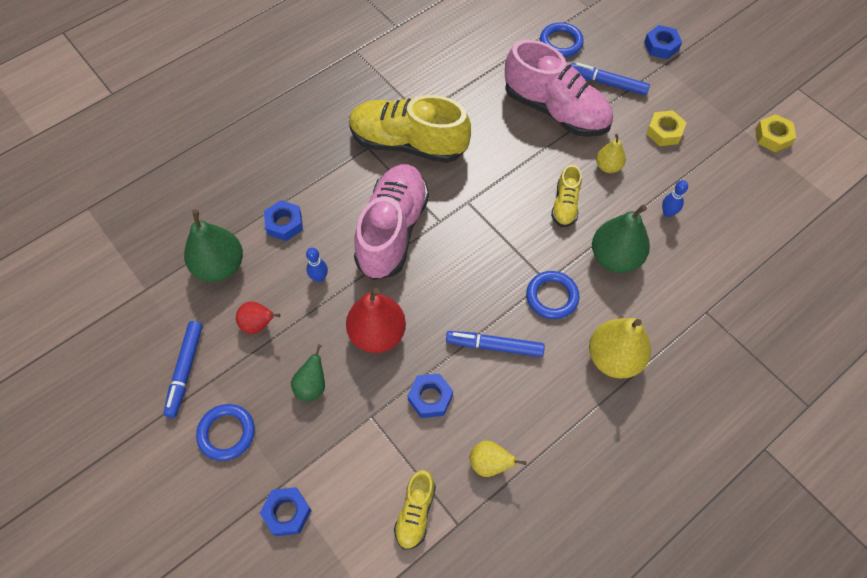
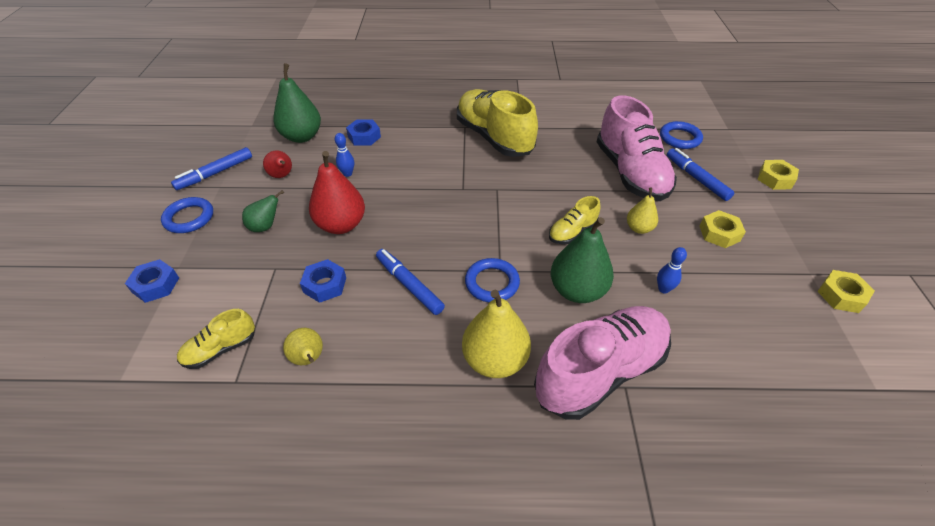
camera: 40 degrees right, 15 degrees down
pink shoe [354,164,429,280] -> pink shoe moved to [534,306,671,420]
blue nut [644,25,682,59] -> yellow nut [757,160,799,190]

